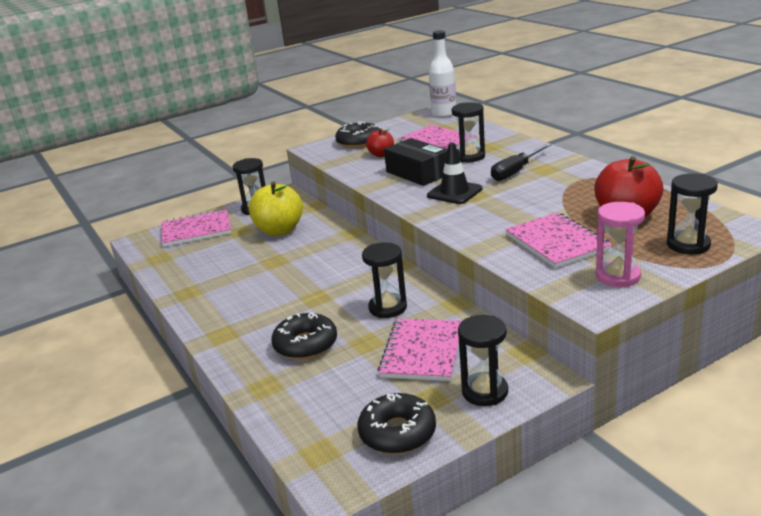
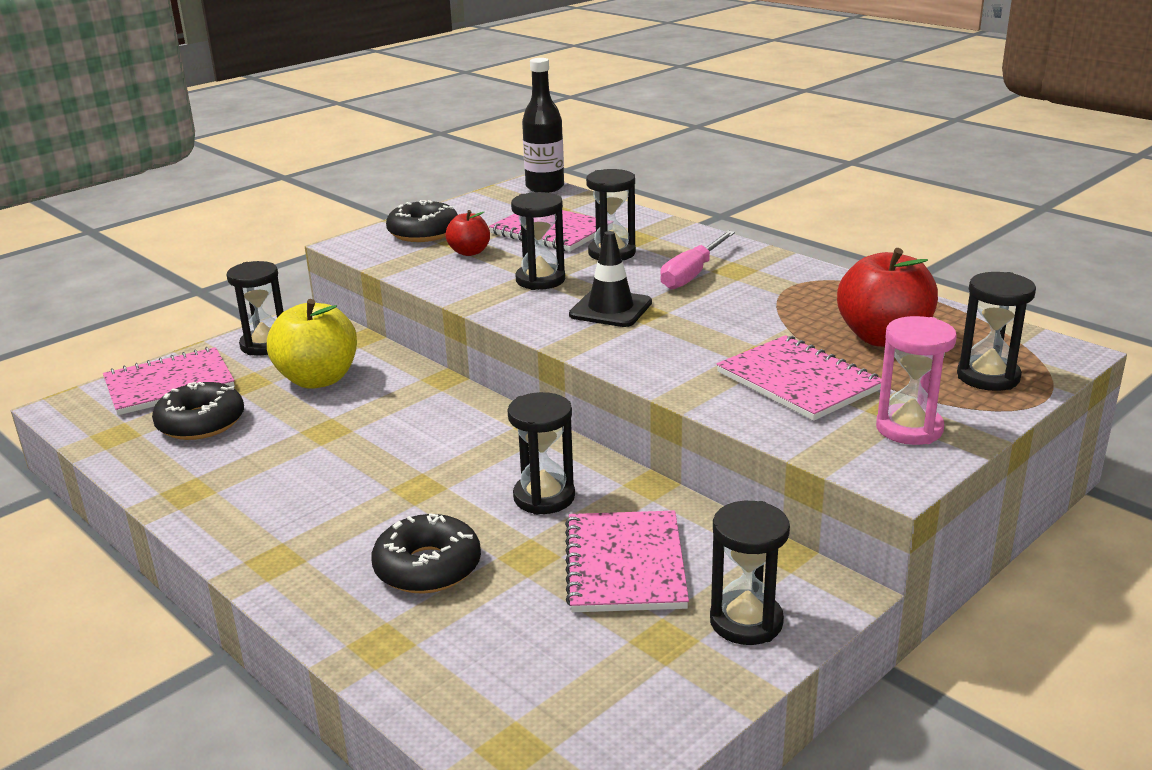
camera: 15 degrees left, 0 degrees up
black donut [357,393,436,454] -> black donut moved to [152,382,244,440]
black box [384,138,448,186] -> black hourglass [511,192,565,290]
white bottle [429,30,456,117] -> black bottle [522,58,564,193]
black screwdriver [491,143,552,181] -> pink screwdriver [660,231,735,290]

